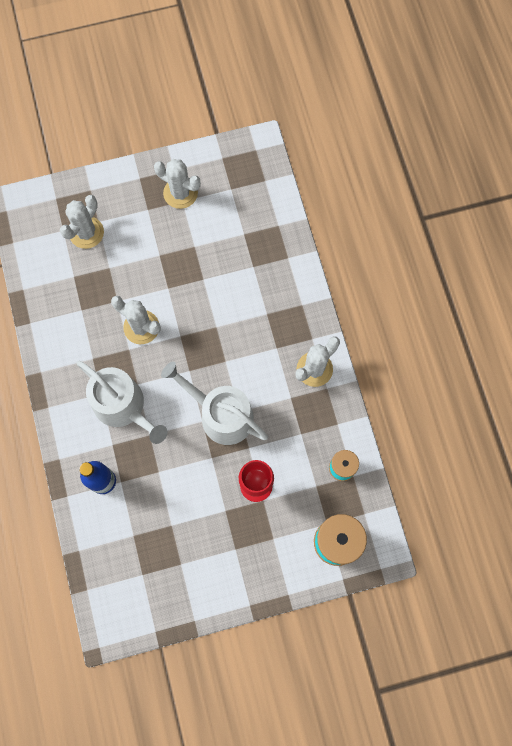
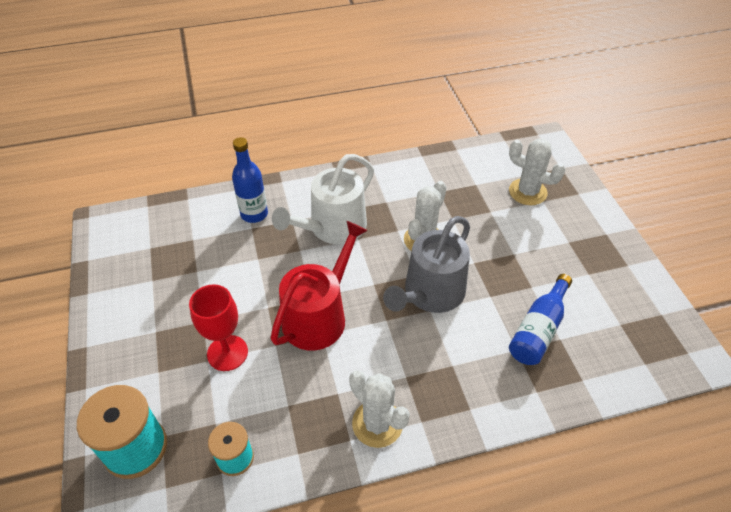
camera: 90 degrees right, 25 degrees down
white cactus [154,159,201,209] -> none
white watering can [161,362,268,445] -> red watering can [271,221,368,351]
none -> grey watering can [383,216,470,313]
none -> blue bottle [509,274,572,365]

